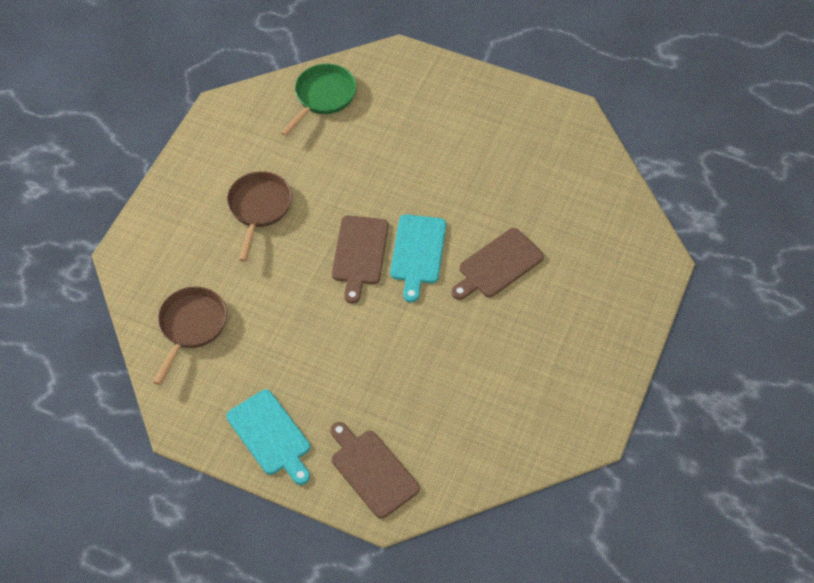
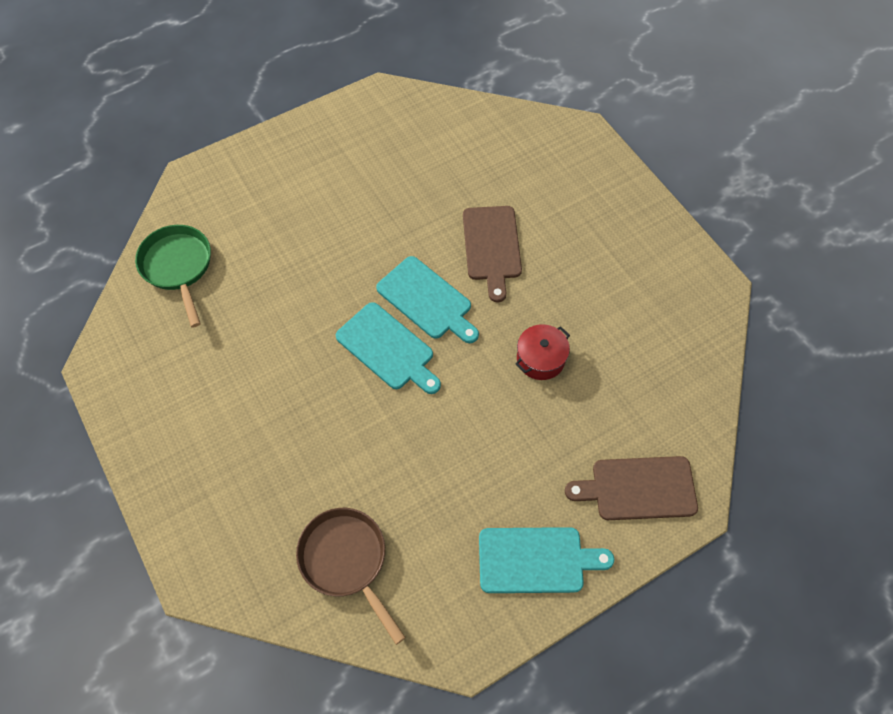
camera: 55 degrees left, 5 degrees up
brown pan [227,171,292,262] -> none
brown cutting board [332,216,389,304] -> turquoise cutting board [336,302,441,394]
none -> red pot [516,324,570,380]

